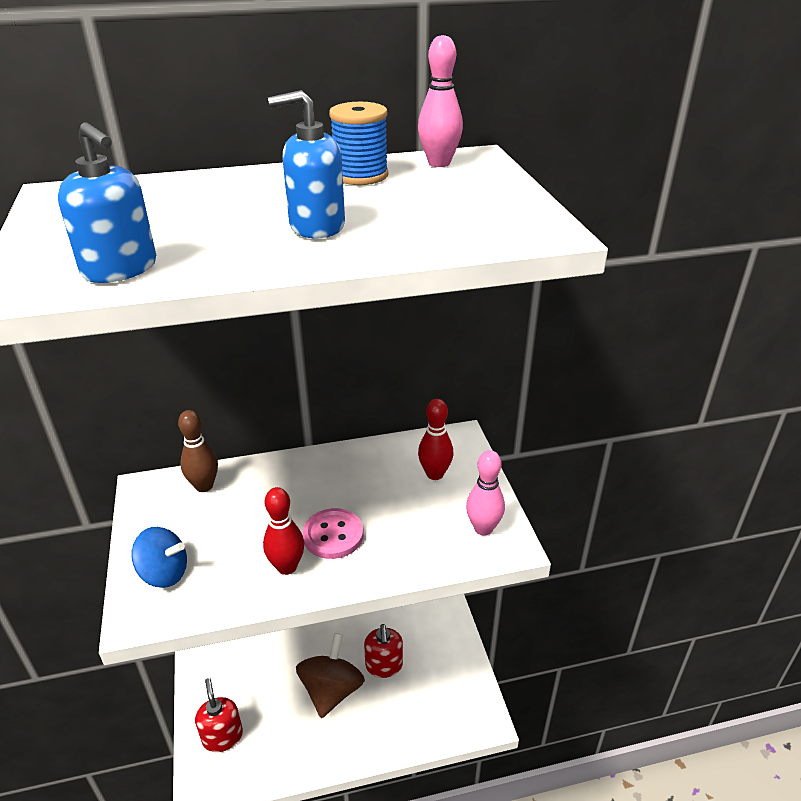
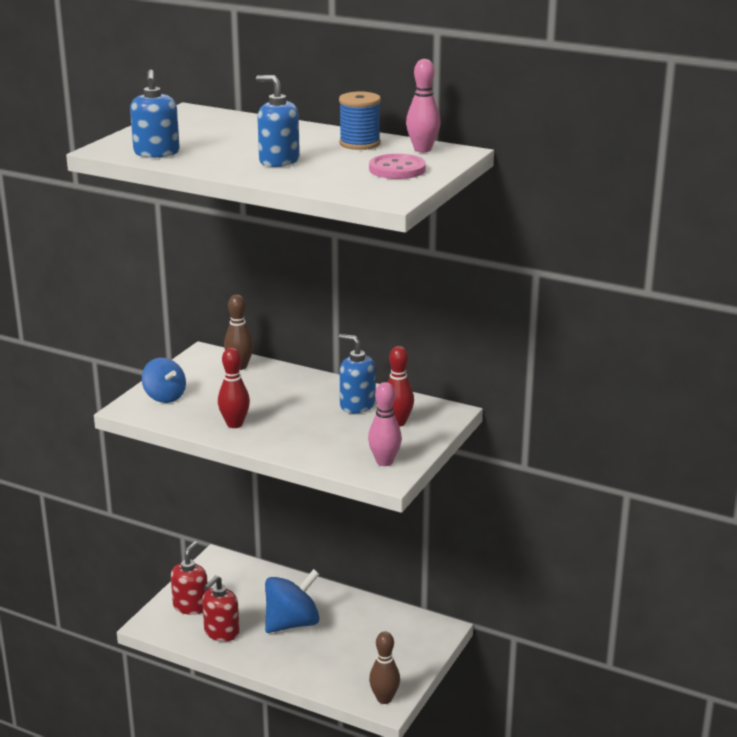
camera: 40 degrees right, 10 degrees down
brown spinning top [296,633,365,718] -> blue spinning top [265,569,320,633]
pink button [302,508,364,559] -> pink button moved to [369,154,426,179]
red soap dispenser [364,624,403,678] -> red soap dispenser moved to [202,575,240,642]
none -> blue soap dispenser [339,334,376,413]
none -> brown bowling pin [369,631,400,704]

